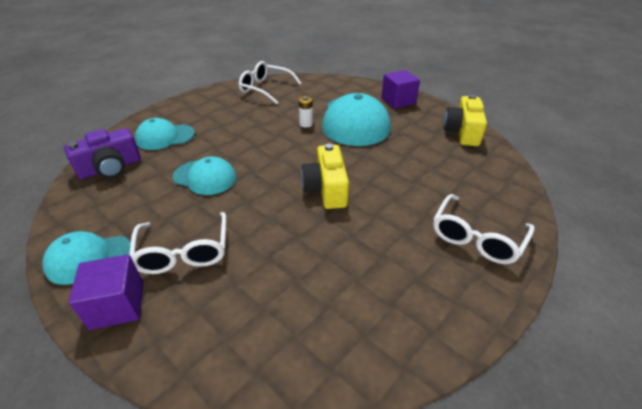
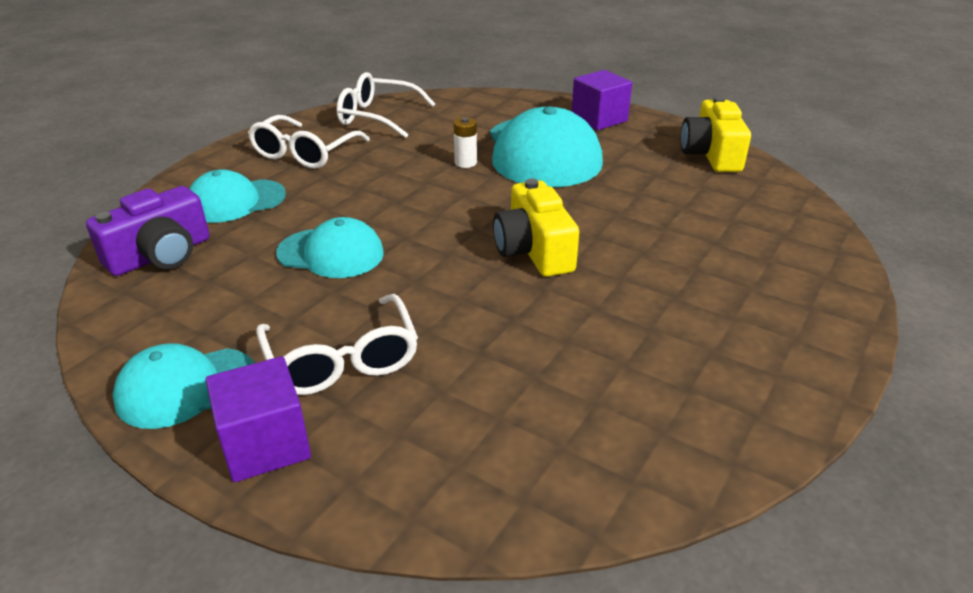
camera: 10 degrees left, 5 degrees down
white glasses [433,194,534,264] -> white glasses moved to [248,115,370,169]

